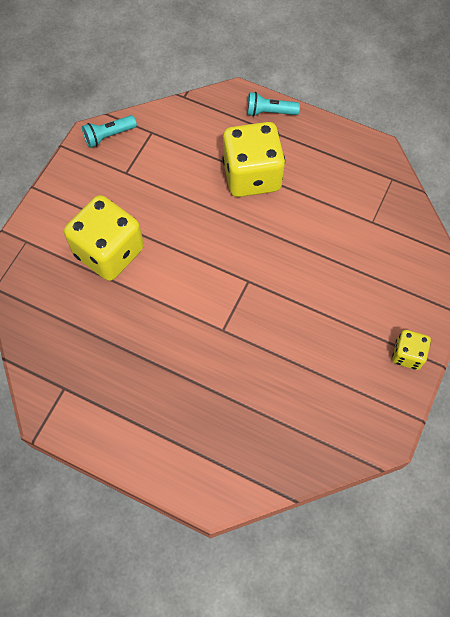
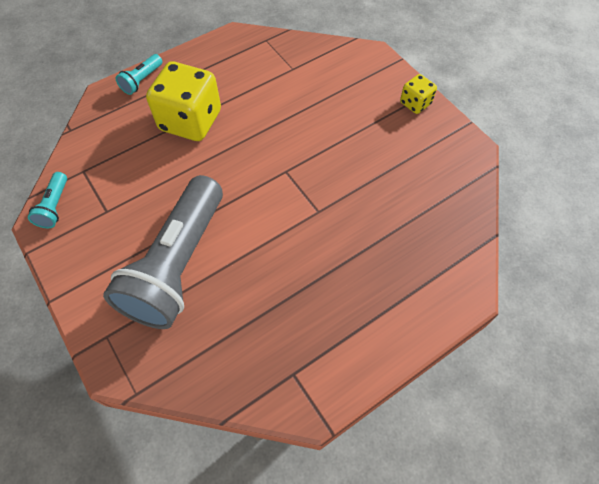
camera: 60 degrees left, 5 degrees down
yellow dice [64,195,144,281] -> grey flashlight [103,175,223,329]

